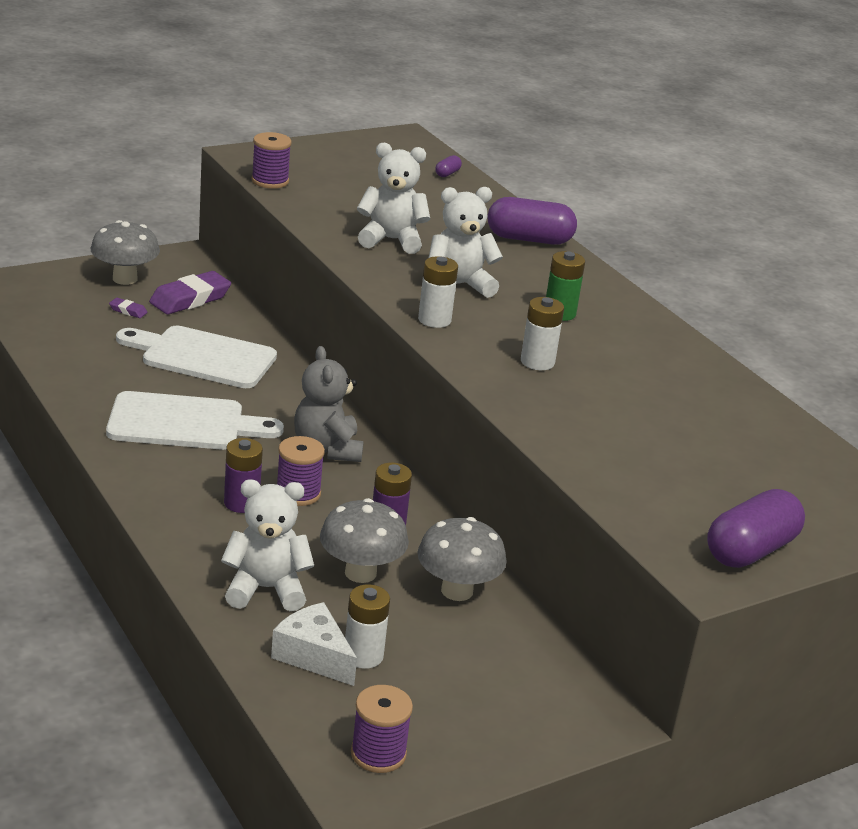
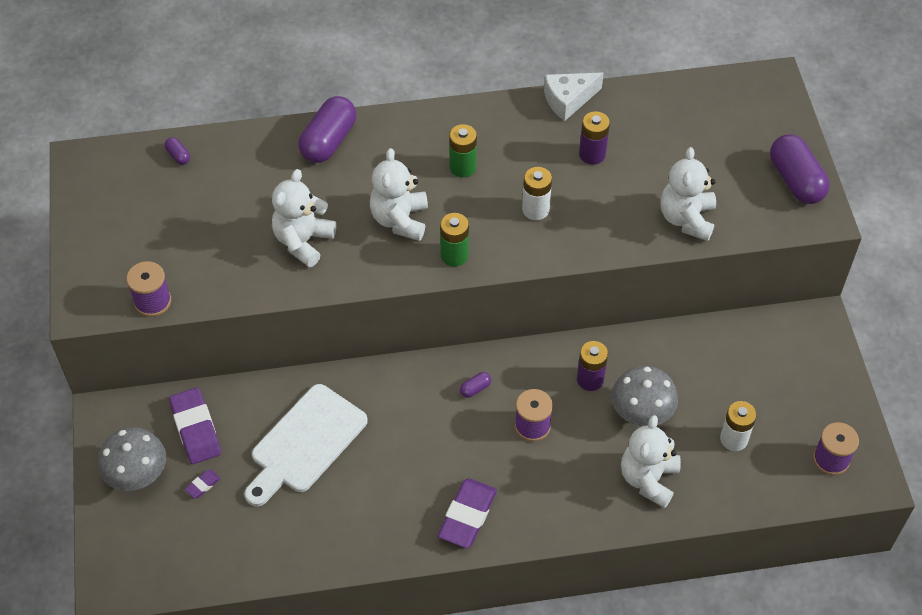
camera: 65 degrees left, 25 degrees up
white cutting board [106,391,284,450] -> none
purple battery [224,438,263,513] -> purple battery moved to [579,111,610,165]
white cheese [271,602,357,686] -> white cheese moved to [544,73,604,121]
grey teddy bear [294,346,364,462] -> purple capsule [460,372,491,398]
grey mushroom [417,517,507,601] -> none
white battery [418,256,458,328] -> green battery [440,213,469,267]
none -> purple eraser [438,478,497,548]
none -> white teddy bear [661,147,716,241]

